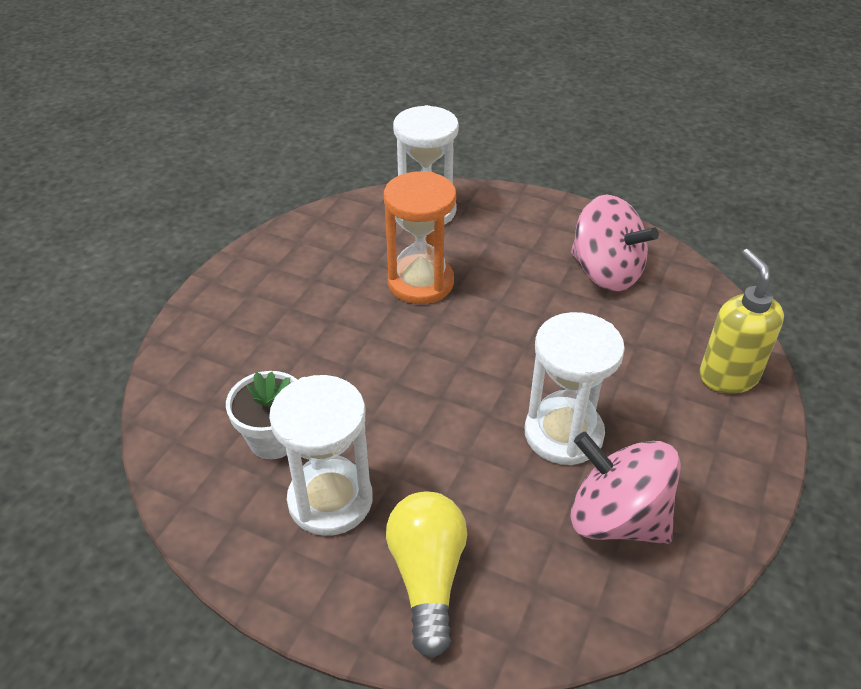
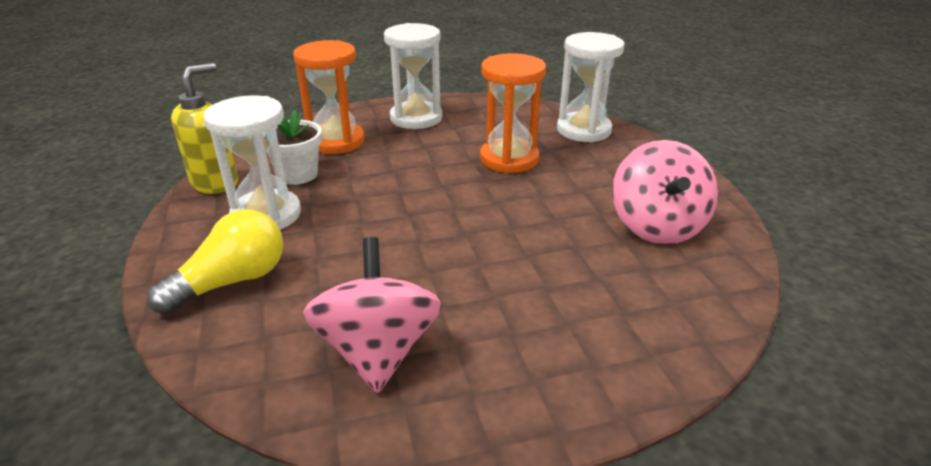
camera: 50 degrees right, 10 degrees down
white hourglass [525,312,625,465] -> white hourglass moved to [384,23,442,129]
yellow soap dispenser [700,249,784,394] -> yellow soap dispenser moved to [171,63,238,194]
none -> orange hourglass [293,40,365,154]

